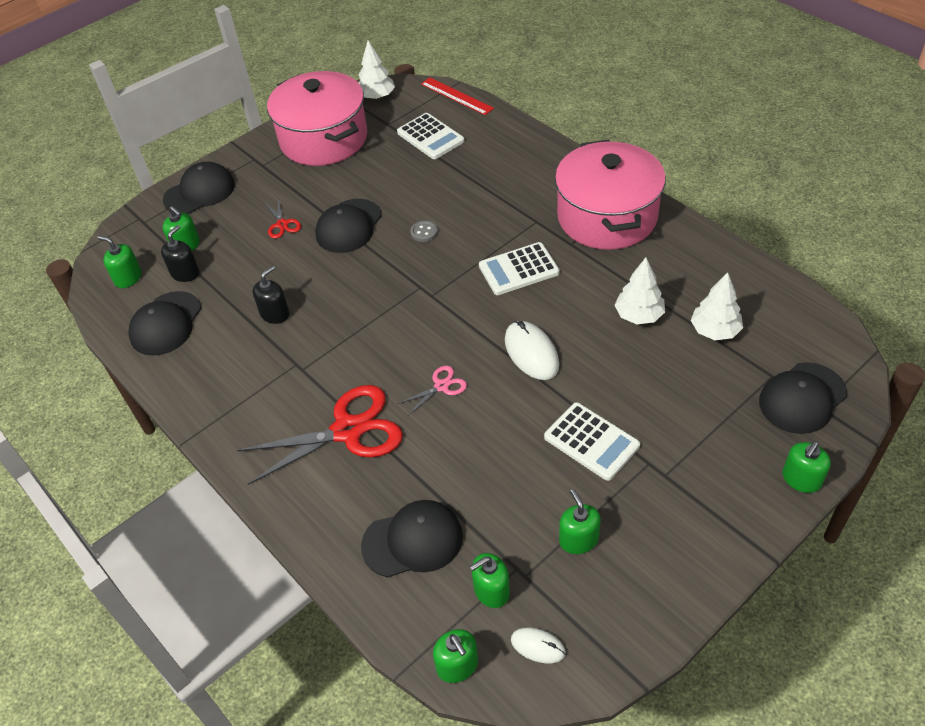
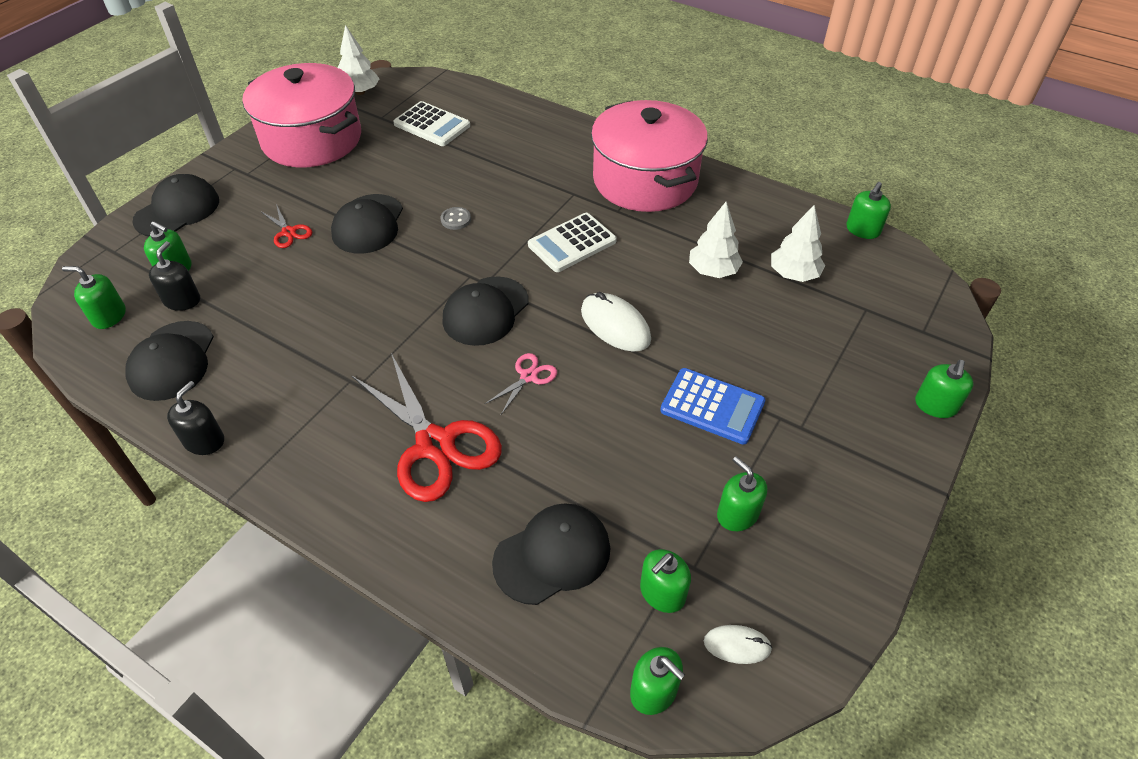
camera: 20 degrees left, 0 degrees up
red scissors [237,385,403,485] -> red scissors turned 90 degrees clockwise [351,353,502,502]
black soap dispenser [253,266,289,324] -> black soap dispenser moved to [167,381,224,455]
red ruler [421,77,494,115] -> none
white calculator [544,402,640,481] -> blue calculator [660,368,766,445]
black cap [759,362,847,434] -> black cap moved to [443,276,529,346]
none -> green soap dispenser [846,182,891,239]

